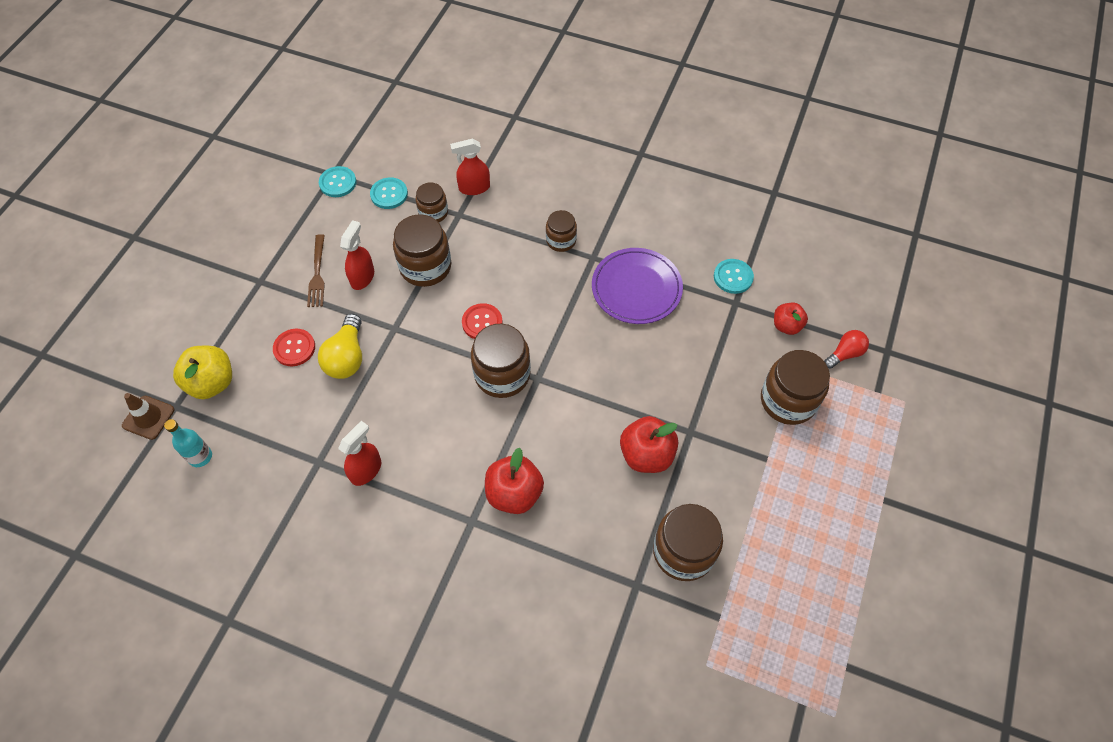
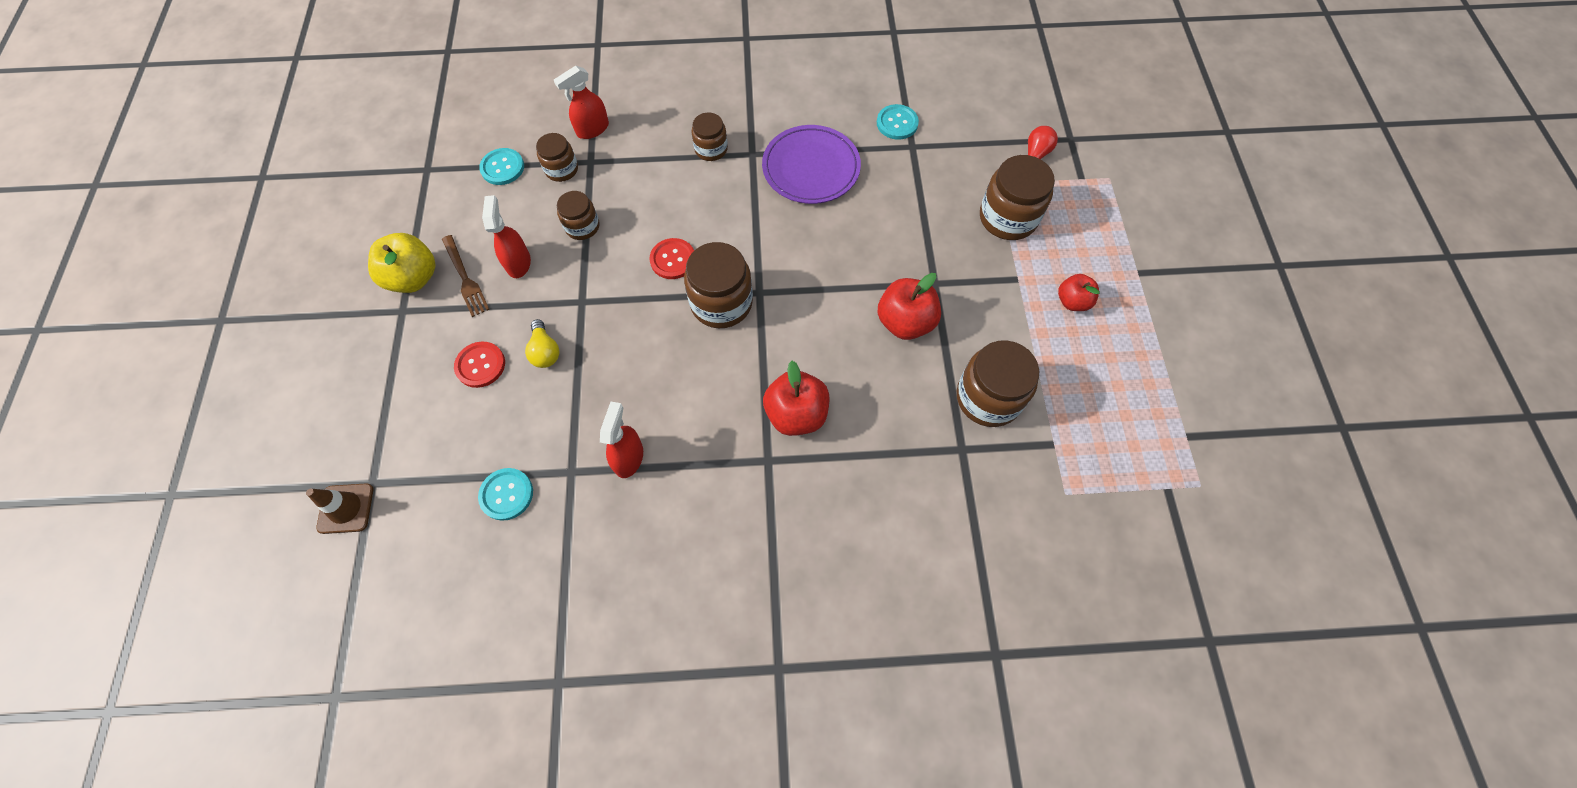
camera: 25 degrees left, 5 degrees up
turquoise bottle [164,419,212,467] -> none
yellow apple [173,346,232,399] -> yellow apple moved to [368,233,435,293]
yellow light bulb [318,314,362,379] -> yellow light bulb [525,319,559,368], size x0.65
turquoise button [319,166,356,197] -> turquoise button moved to [478,468,533,521]
brown jar [393,214,451,287] -> brown jar [557,191,599,240], size x0.59
red apple [774,303,808,335] -> red apple moved to [1058,274,1100,311]

